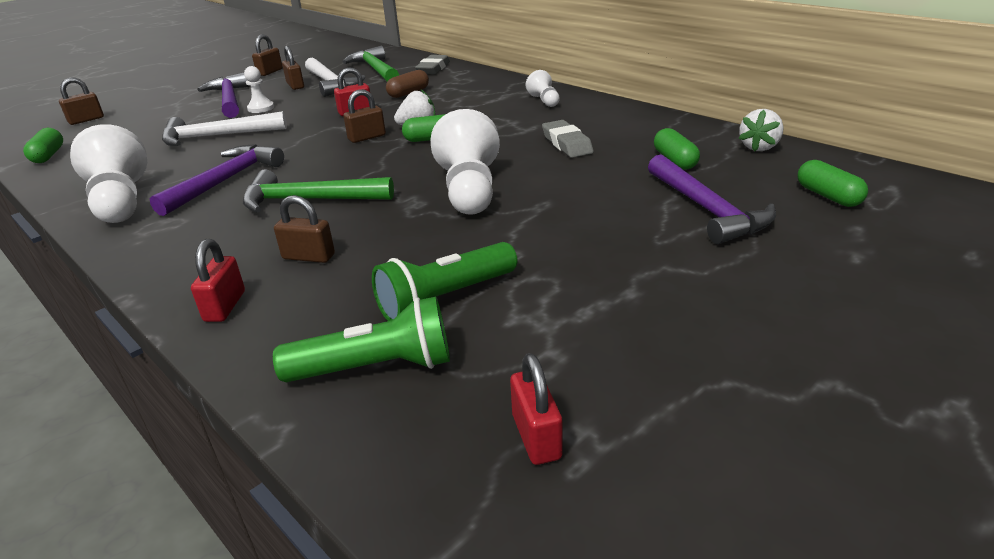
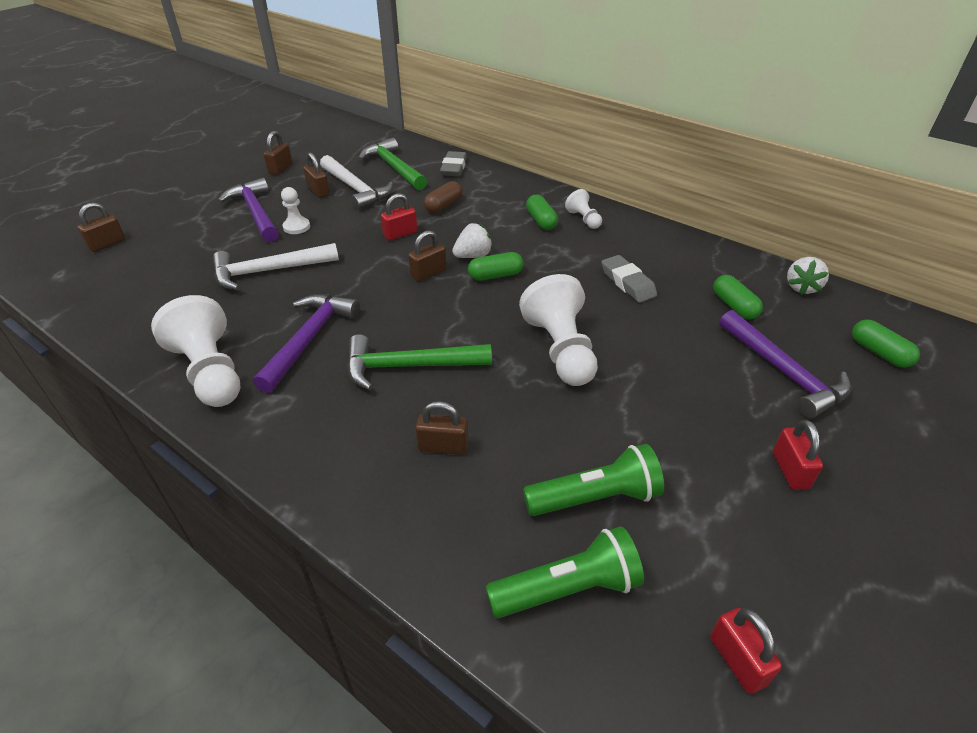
camera: 10 degrees left, 10 degrees up
green capsule [23,128,63,163] -> green capsule moved to [526,195,558,230]
red padlock [191,239,245,322] -> red padlock moved to [773,420,823,490]
green flashlight [372,242,517,321] -> green flashlight turned 150 degrees counterclockwise [523,444,664,516]

